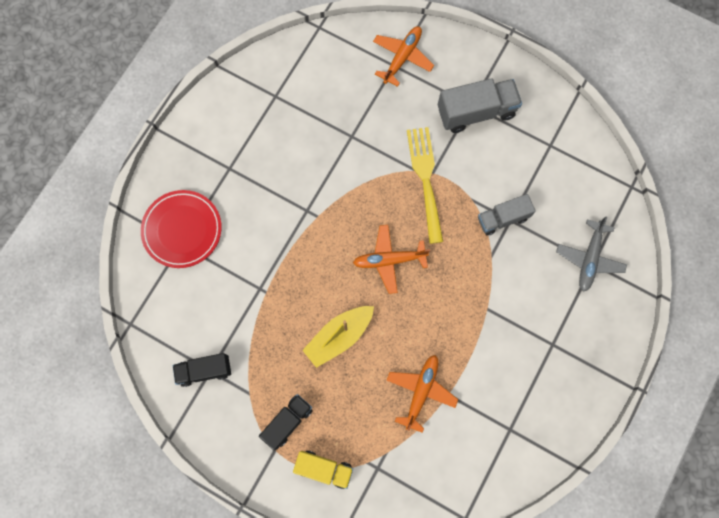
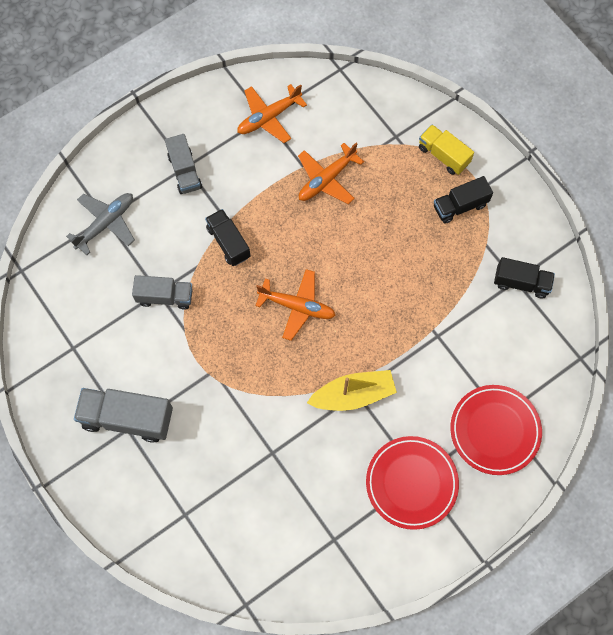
camera: 155 degrees left, 5 degrees down
yellow boat [302,306,374,368] -> yellow boat moved to [307,370,397,411]
orange plane [373,26,434,87] -> orange plane moved to [237,84,307,143]
yellow fork [407,127,443,244] -> none
none -> grey truck [165,134,202,194]
none -> black truck [205,209,250,266]
none -> red plate [366,436,459,530]

